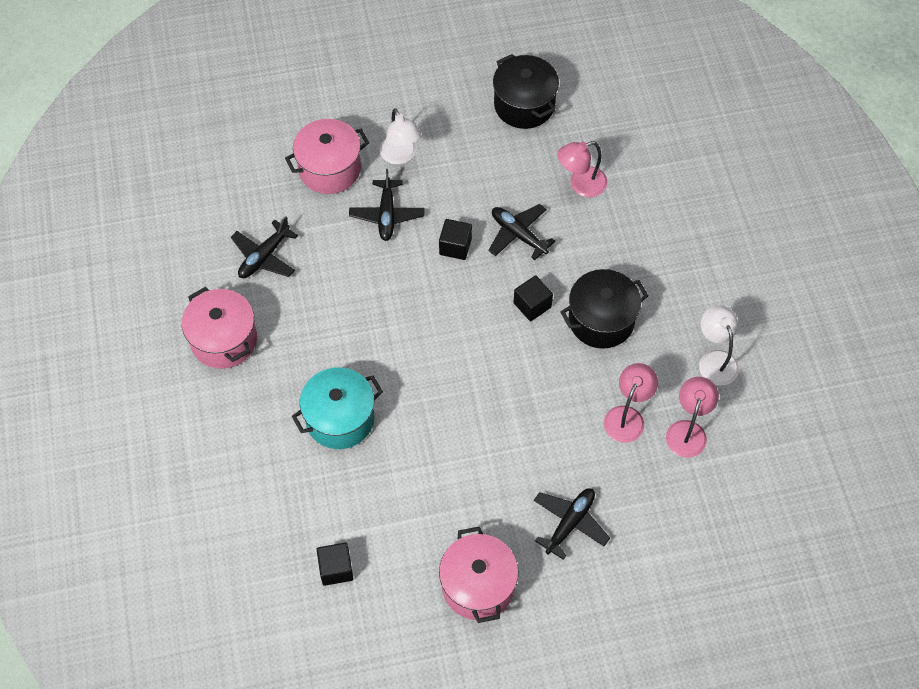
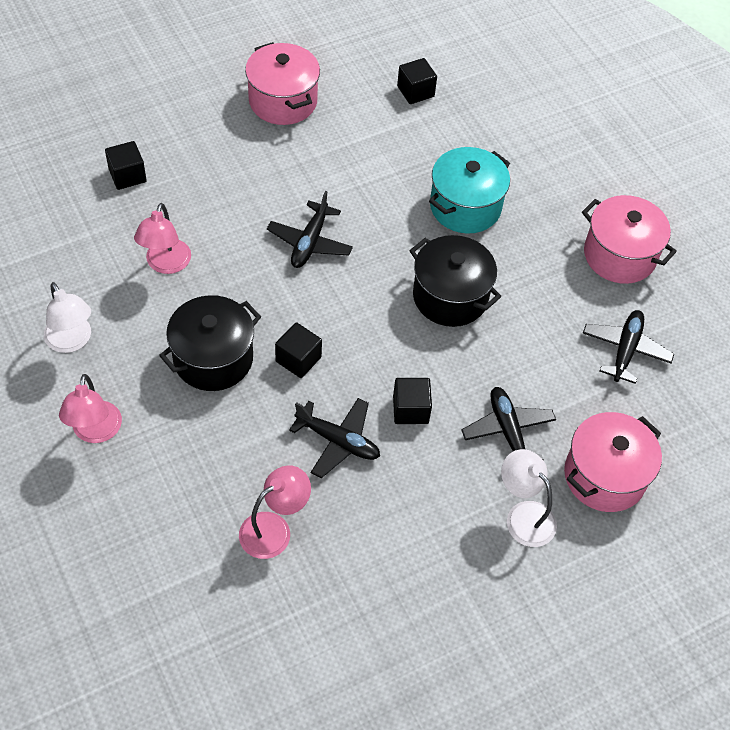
camera: 160 degrees right, 5 degrees down
black pot [493,54,559,129] -> black pot moved to [409,235,501,327]
black plane [534,488,610,560] -> black plane moved to [267,191,353,268]
pink lamp [666,377,719,458] -> pink lamp moved to [59,374,122,443]
none -> black cube [105,141,147,190]

